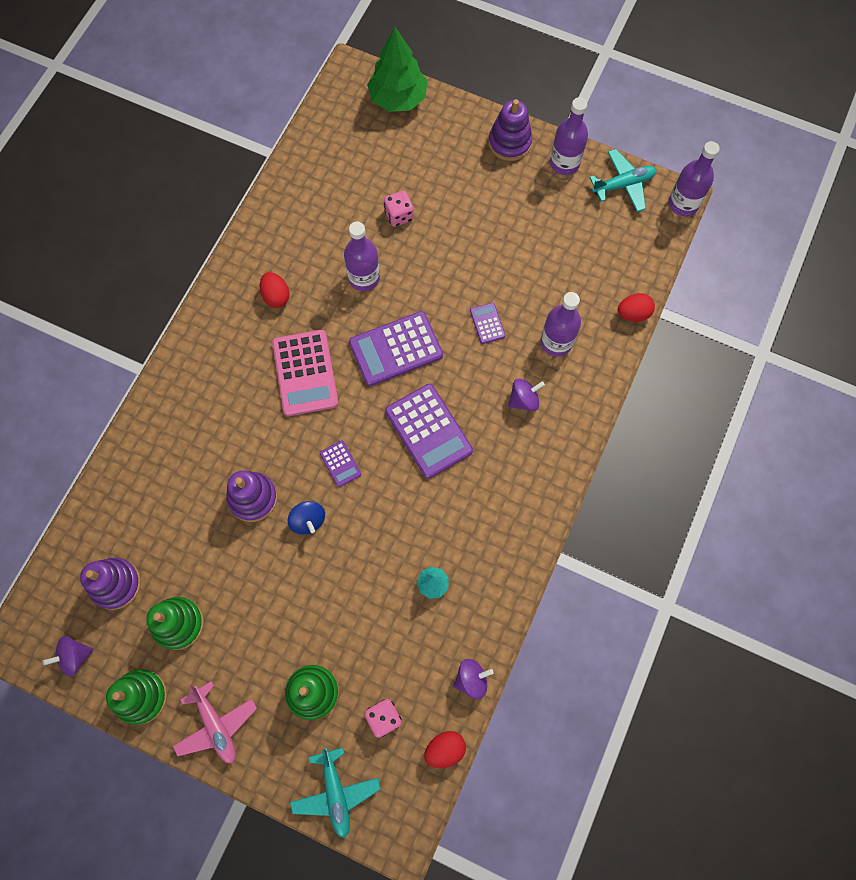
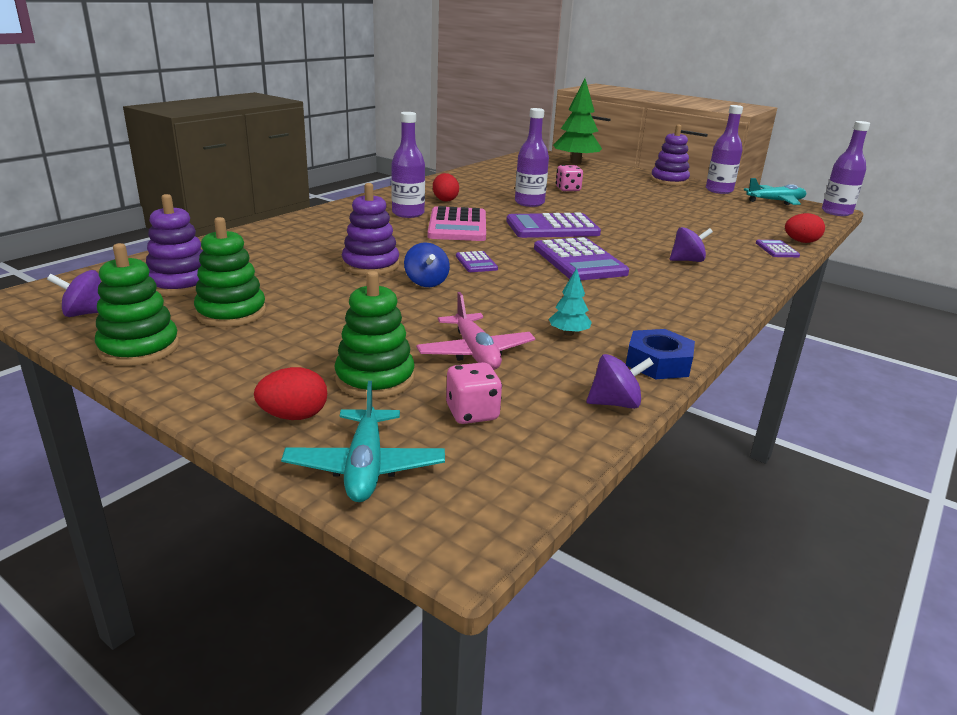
camera: 10 degrees right, 45 degrees down
pink plane [173,681,257,763] -> pink plane moved to [416,292,536,370]
red egg [424,731,466,768] -> red egg moved to [254,367,327,420]
purple calculator [470,303,506,344] -> purple calculator moved to [756,240,800,257]
purple bottle [541,292,581,356] -> purple bottle moved to [391,112,425,218]
none -> blue nut [626,329,695,379]

